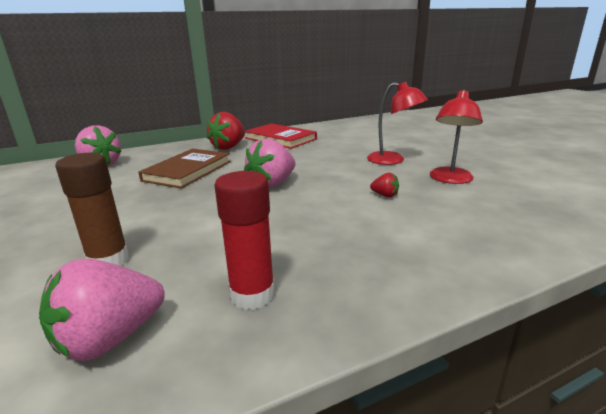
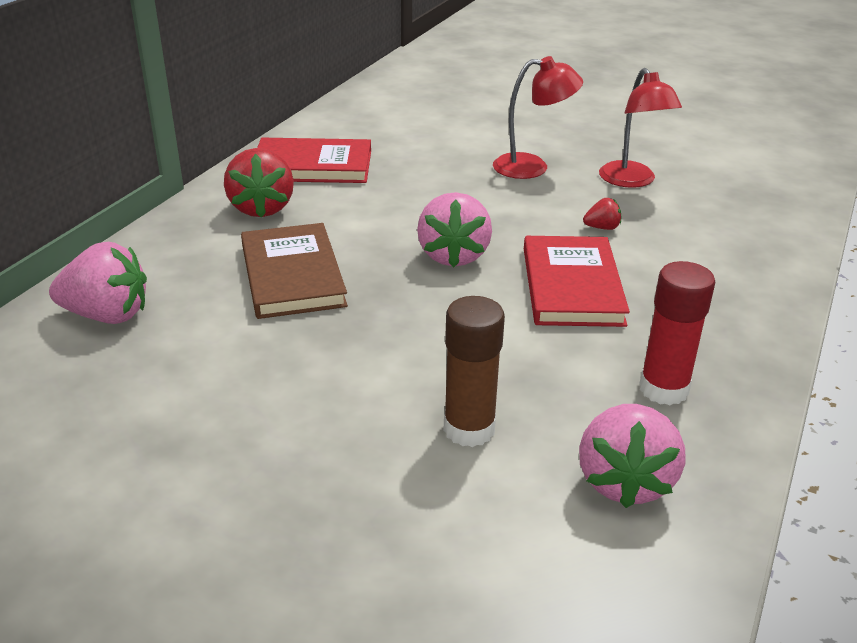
camera: 40 degrees left, 10 degrees up
none -> red book [524,236,630,327]

